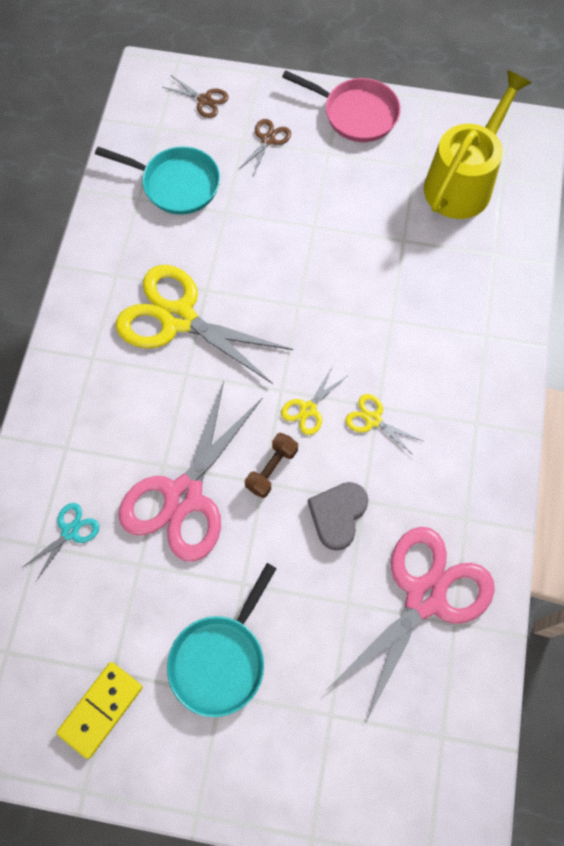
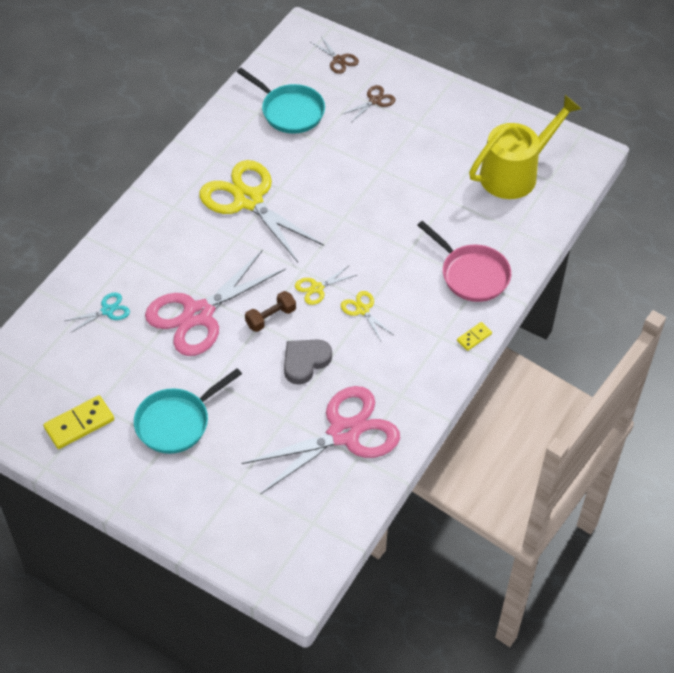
camera: 20 degrees right, 15 degrees down
pink pan [282,71,401,142] -> pink pan moved to [417,221,511,302]
none -> yellow domino [457,322,492,351]

